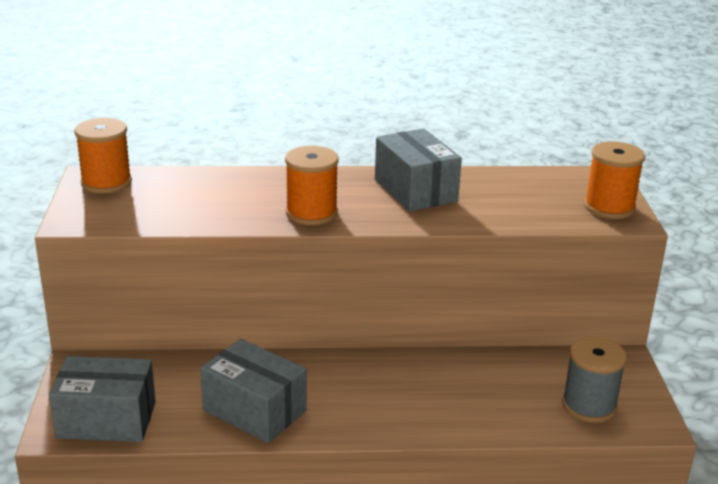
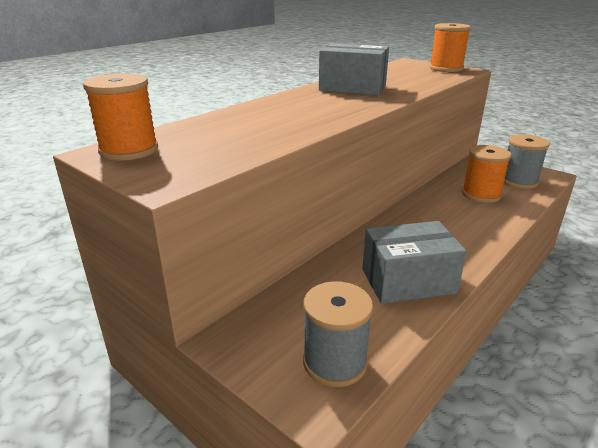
camera: 45 degrees left, 0 degrees up
grey box [49,356,156,442] -> grey spool [303,281,373,387]
orange spool [285,146,339,225] -> orange spool moved to [462,145,511,203]

